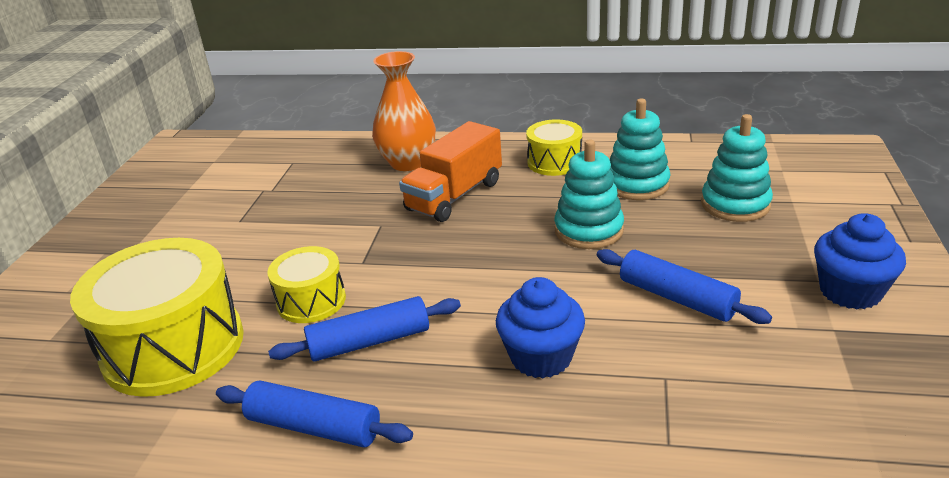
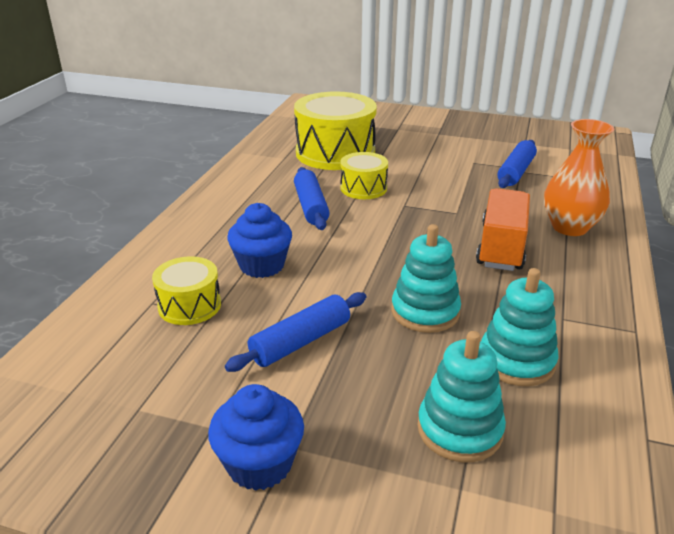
camera: 95 degrees right, 0 degrees up
blue rolling pin [216,380,413,448] -> blue rolling pin moved to [497,140,537,188]
orange truck [399,121,502,222] -> orange truck turned 60 degrees clockwise [476,188,530,271]
yellow drum [526,119,582,176] -> yellow drum moved to [152,256,221,325]

